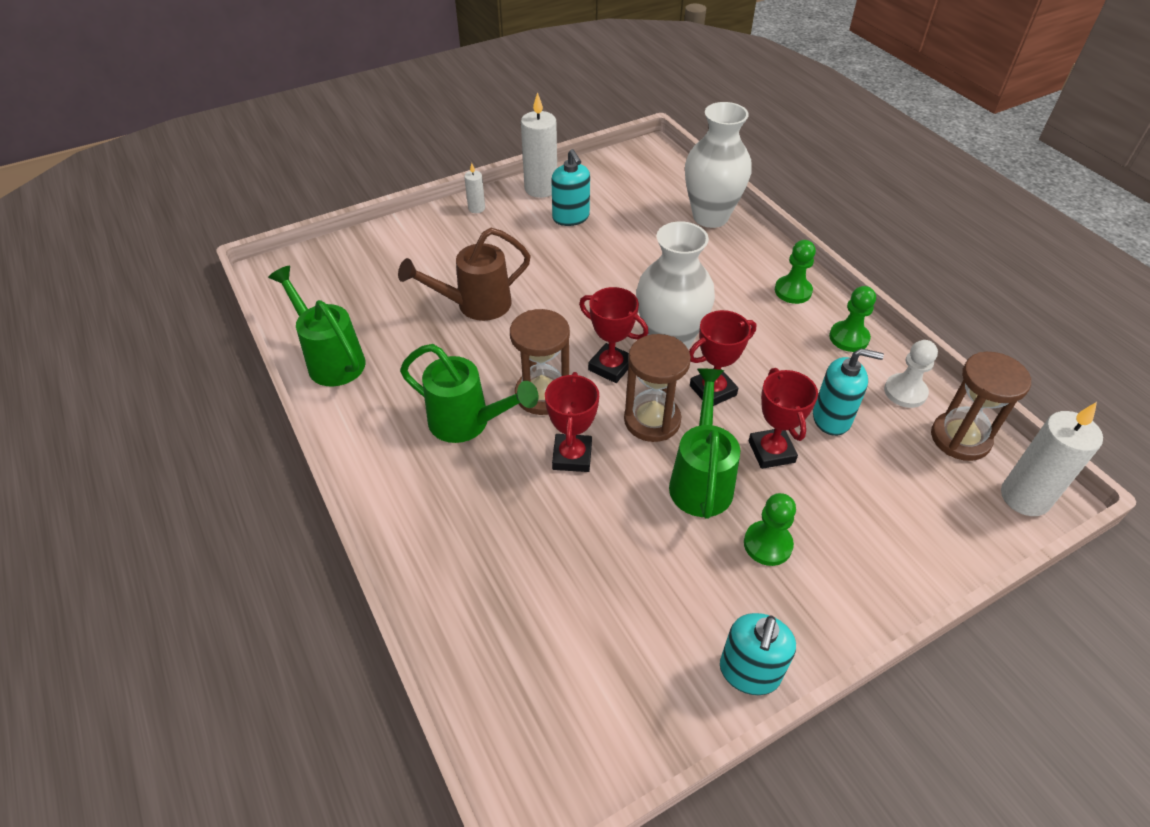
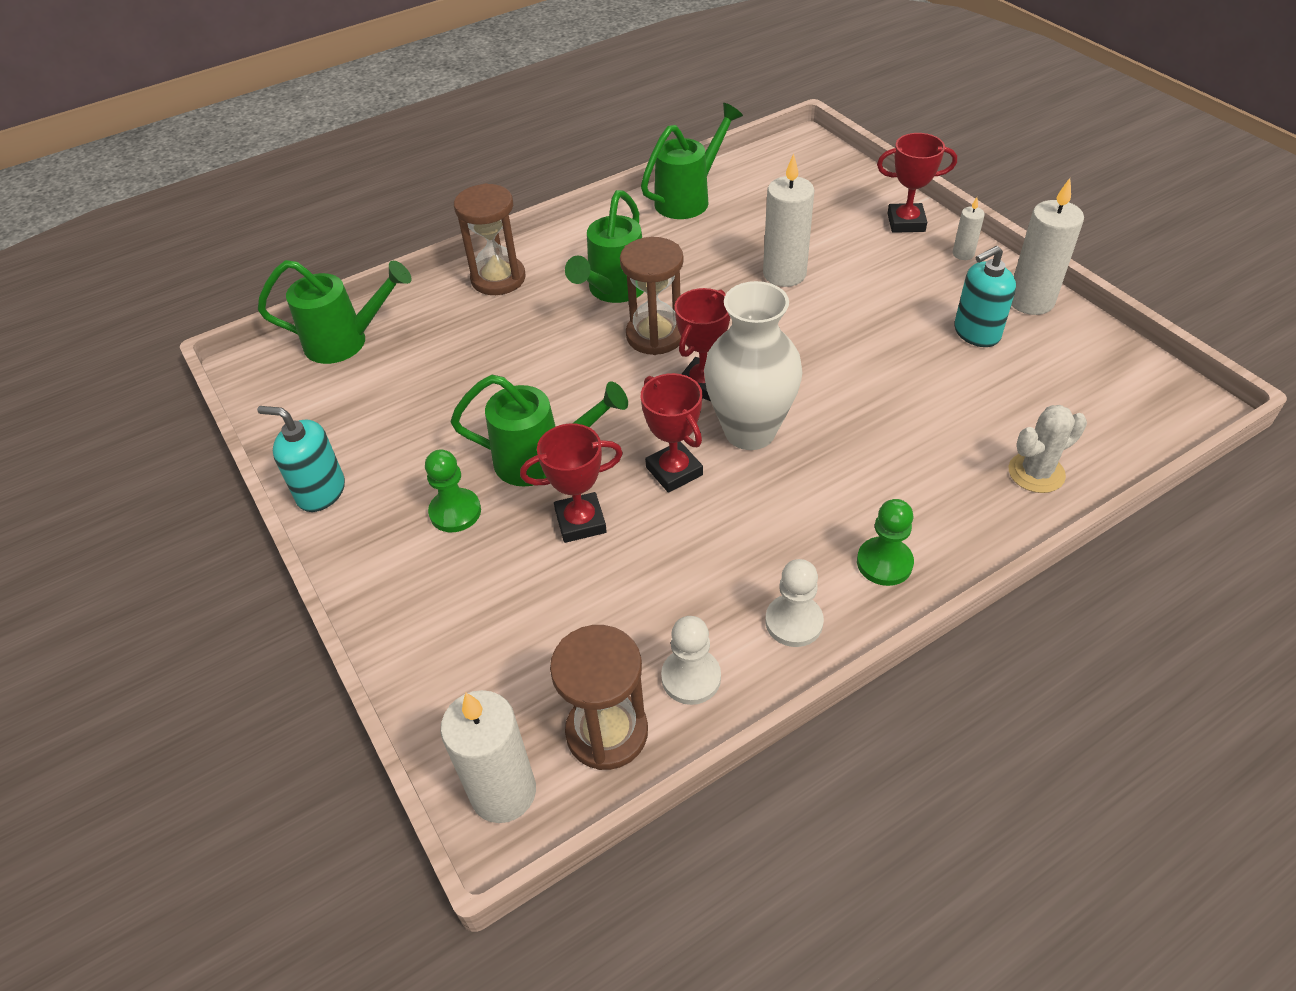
camera: 90 degrees right, 0 degrees up
brown watering can [398,228,531,321] -> white candle [763,154,815,287]
red trophy [545,372,599,472] -> red trophy moved to [877,133,957,233]
brown hourglass [624,334,691,442] -> brown hourglass moved to [454,183,526,295]
white vase [685,102,752,228] -> white cactus [1009,405,1087,493]
turquoise soap dispenser [813,348,884,436] -> none
green pawn [829,286,876,352] -> white pawn [765,559,824,647]
none -> green watering can [258,260,412,364]

